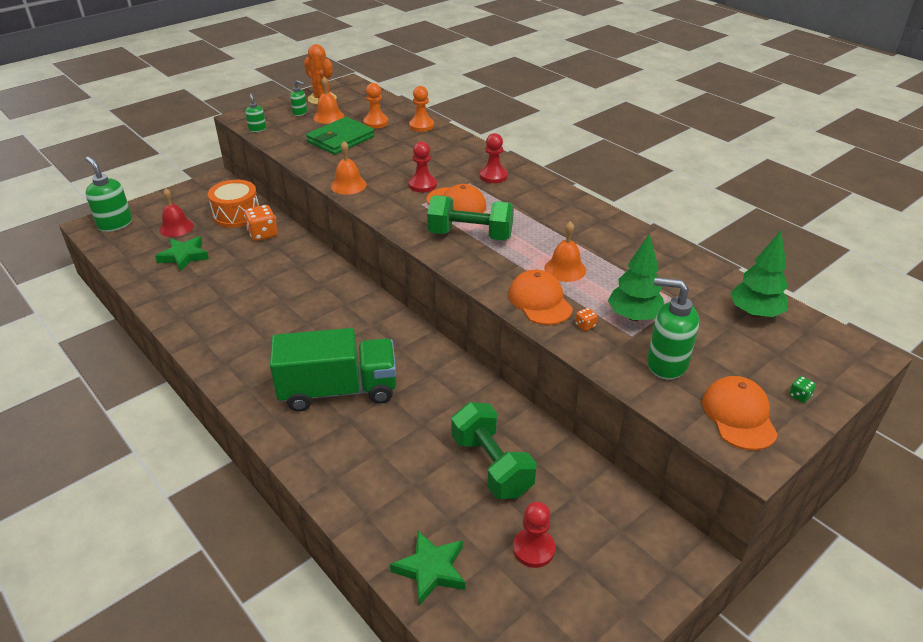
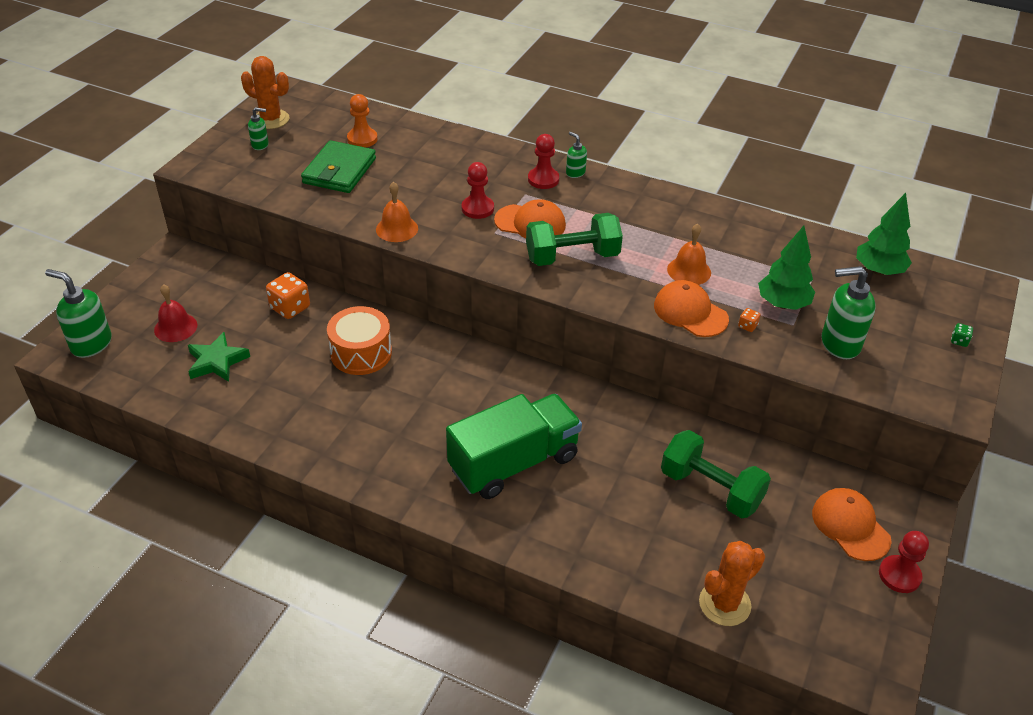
camera: 25 degrees left, 5 degrees up
orange drum [208,180,259,228] -> orange drum moved to [327,306,392,375]
green soap dispenser [245,93,266,132] -> green soap dispenser moved to [566,132,587,178]
orange bell [313,76,344,124] -> none
green star [390,531,465,606] -> orange cactus [699,541,765,626]
orange pawn [409,86,434,132] -> none
red pawn [513,502,555,568] -> red pawn moved to [879,531,929,593]
orange cap [702,376,778,450] -> orange cap moved to [812,488,892,561]

